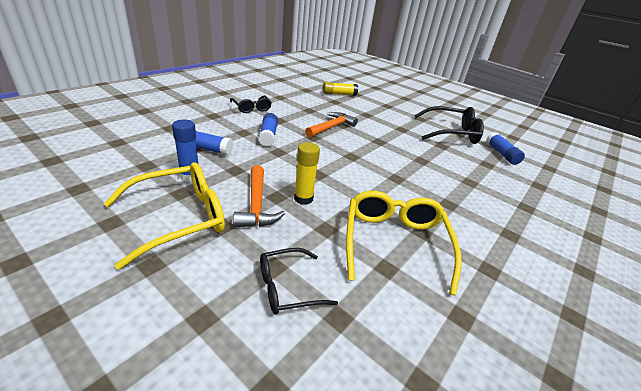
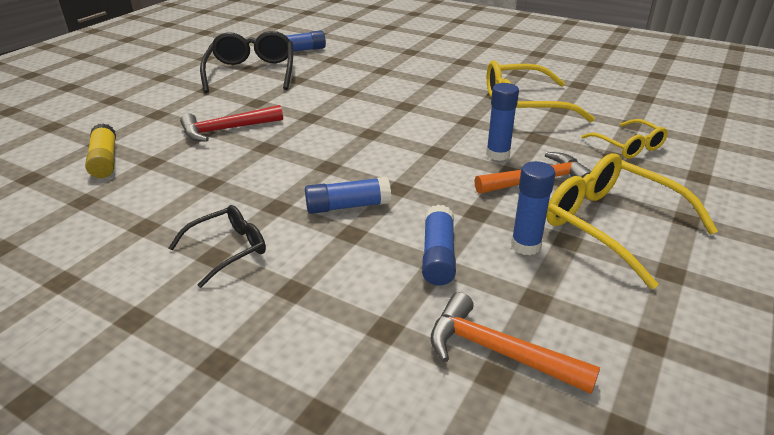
camera: 95 degrees left, 0 degrees up
black glasses [260,248,338,315] -> yellow glasses [581,119,668,159]
yellow glue stick [294,142,320,205] -> blue glue stick [486,83,519,161]
orange hammer [305,112,358,138] -> orange hammer moved to [430,292,600,394]
none -> red hammer [180,105,283,142]

